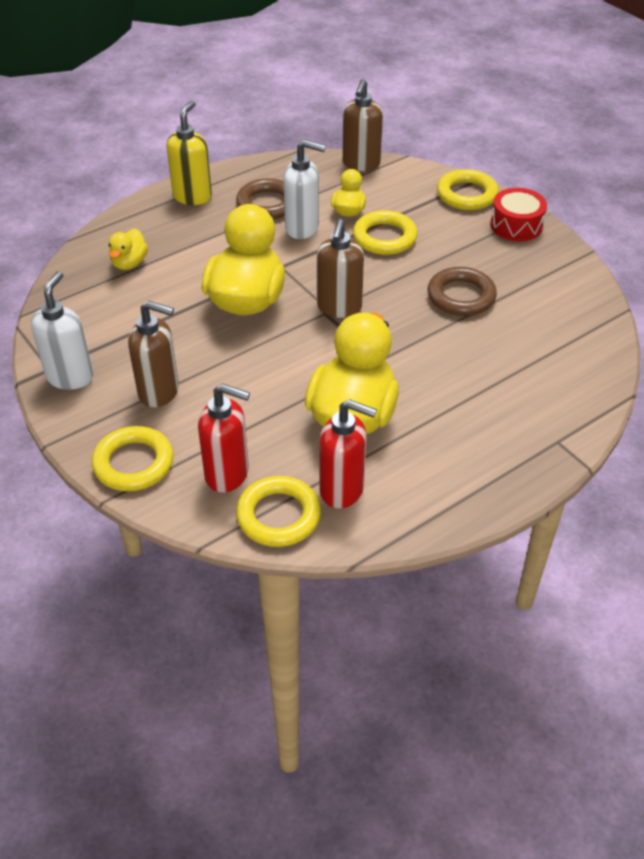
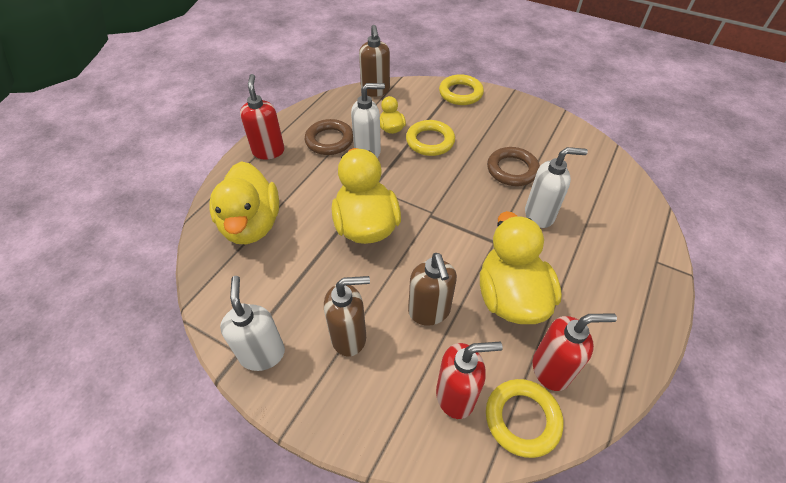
camera: 25 degrees left, 5 degrees up
yellow ring [92,426,173,491] -> none
yellow duck [109,228,148,270] -> yellow duck [209,161,279,244], size x2.09
yellow soap dispenser [167,101,212,205] -> red soap dispenser [240,74,285,159]
brown soap dispenser [317,219,364,318] -> brown soap dispenser moved to [408,253,457,326]
red drum [490,188,547,241] -> none
none -> white soap dispenser [525,147,588,228]

